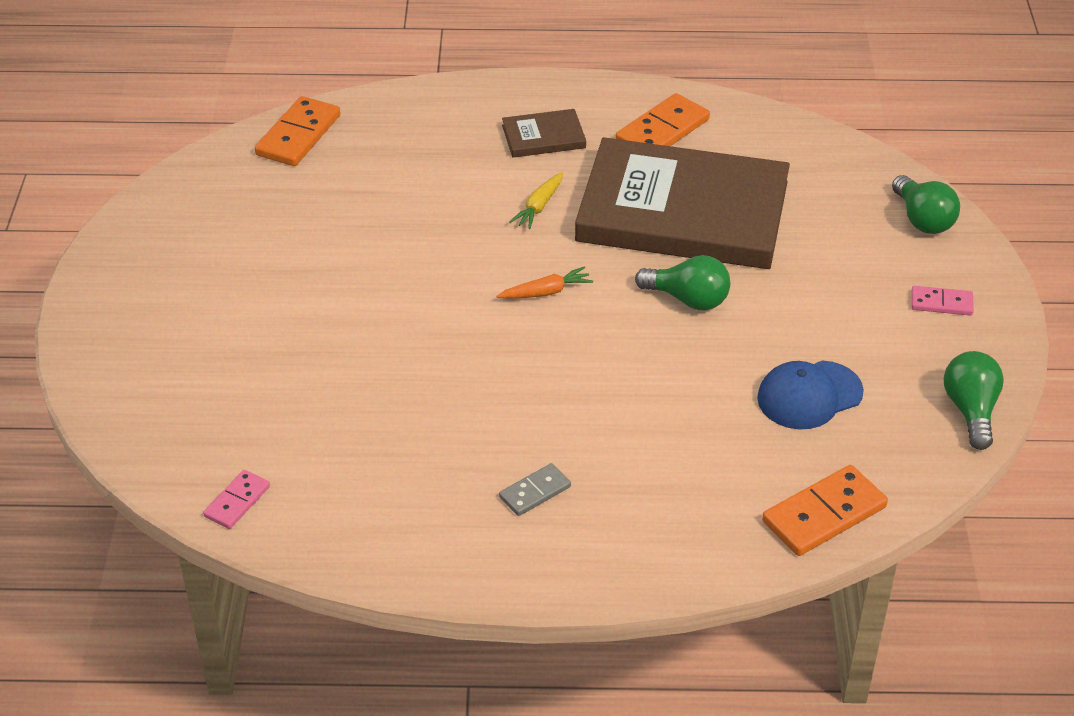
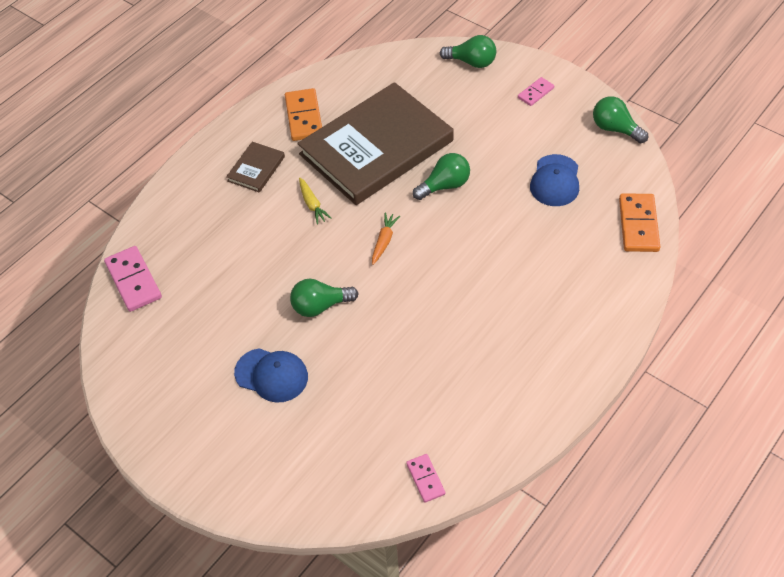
camera: 50 degrees left, 10 degrees up
orange domino [255,96,341,166] -> pink domino [104,246,162,312]
grey domino [499,463,571,516] -> none
none -> blue cap [234,348,308,402]
none -> green light bulb [290,279,359,317]

